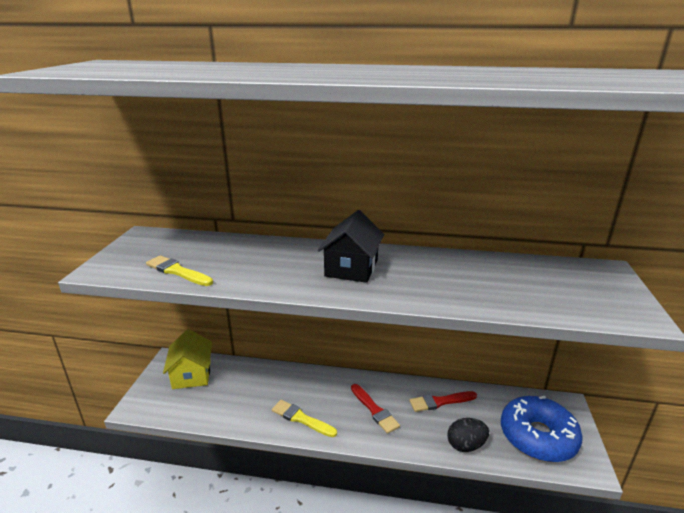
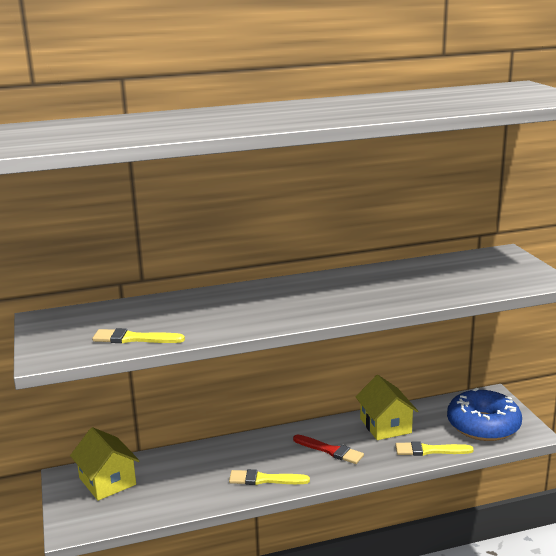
camera: 25 degrees left, 5 degrees down
black house [318,210,384,283] -> none
red brush [409,391,477,412] -> yellow house [355,375,418,440]
black egg [447,418,489,452] -> yellow brush [395,441,474,456]

